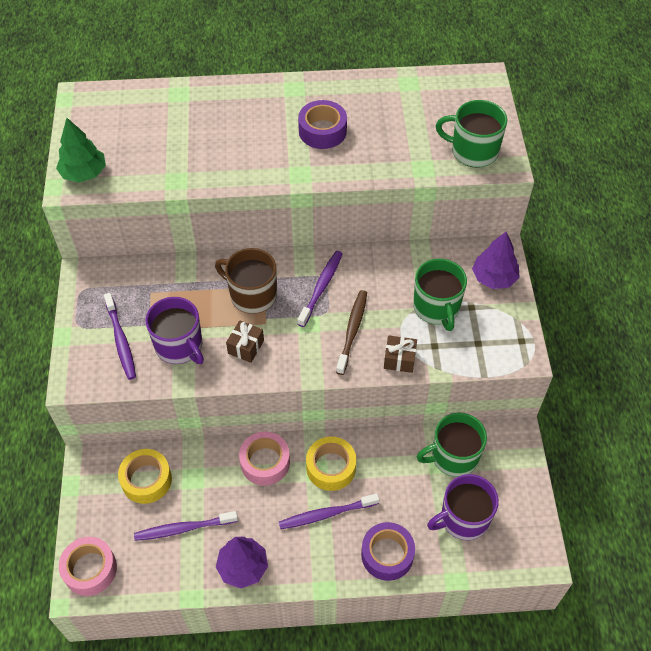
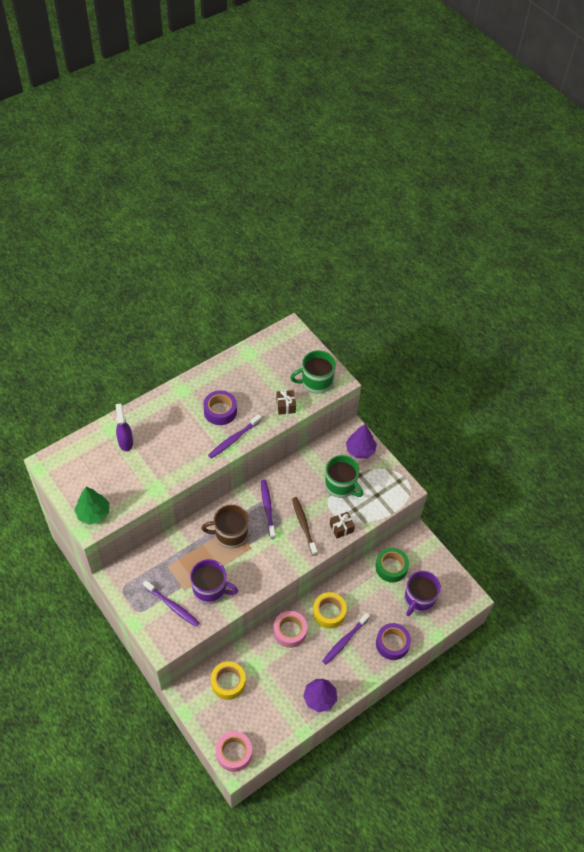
camera: 35 degrees left, 0 degrees up
purple toothbrush [134,511,238,541] -> purple toothbrush moved to [208,414,262,459]
brown gift [226,320,264,363] -> brown gift moved to [276,390,296,415]
green mug [417,413,487,477] -> green tape [376,548,409,582]
none -> purple spray bottle [115,403,133,451]

